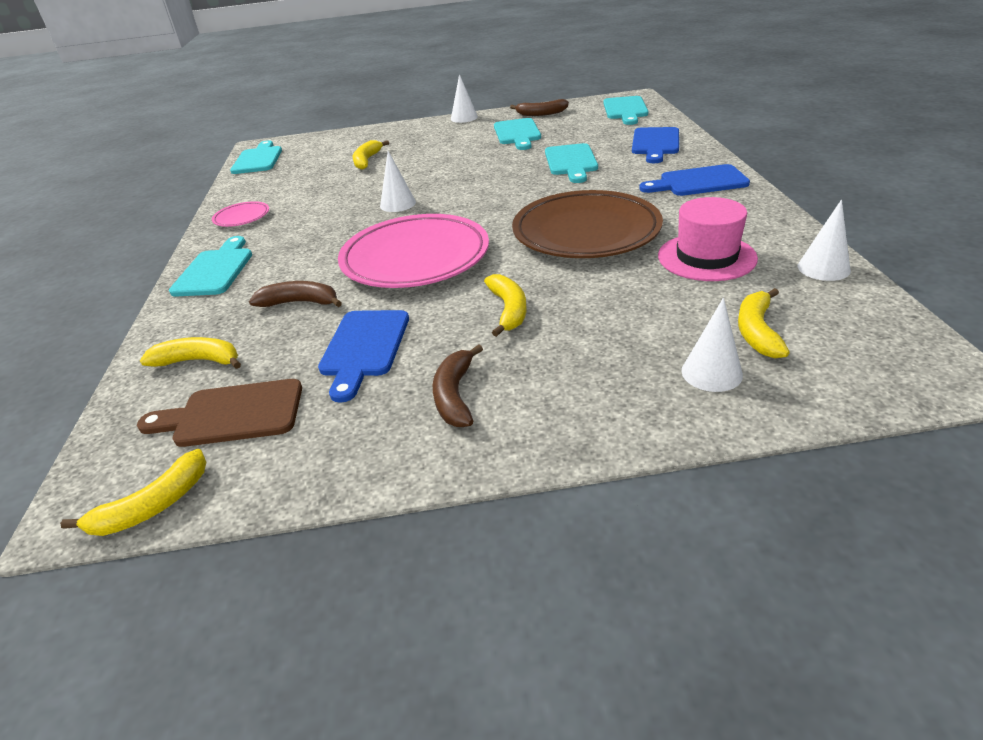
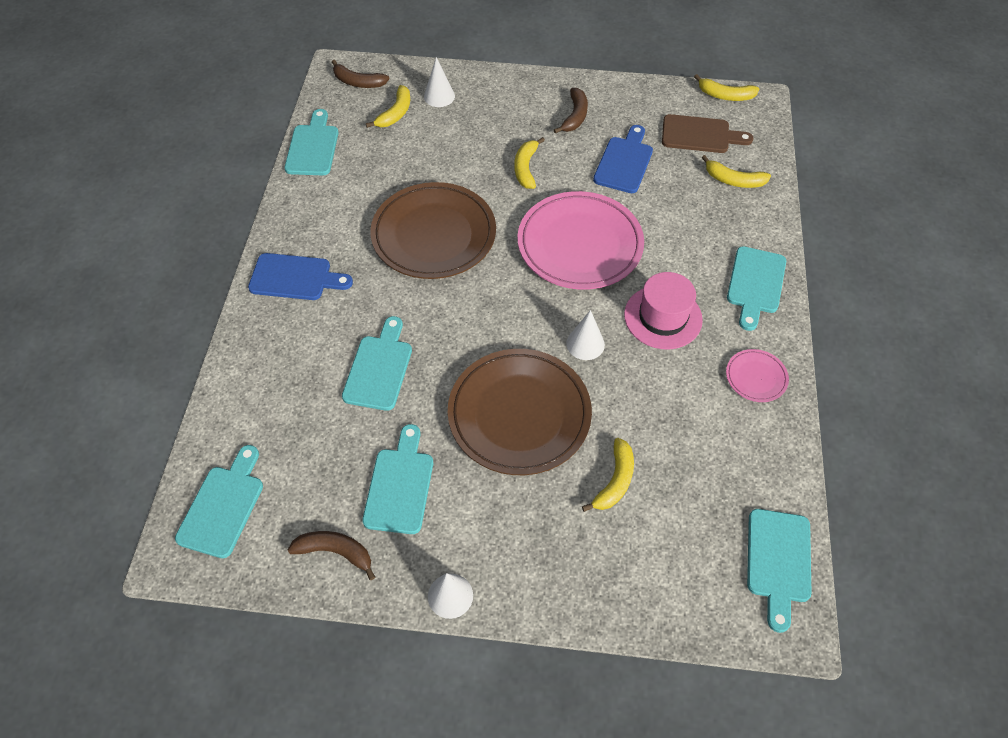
camera: 170 degrees left, 20 degrees up
yellow banana [60,449,206,536] -> yellow banana turned 135 degrees counterclockwise [694,74,759,101]
brown banana [249,281,342,307] -> brown banana moved to [332,60,390,88]
blue cutting board [632,127,679,163] -> none
pink hat [658,197,758,281] -> pink hat moved to [624,272,703,349]
white cone [798,199,851,281] -> turquoise cutting board [284,109,339,175]
none -> brown plate [448,349,592,475]

